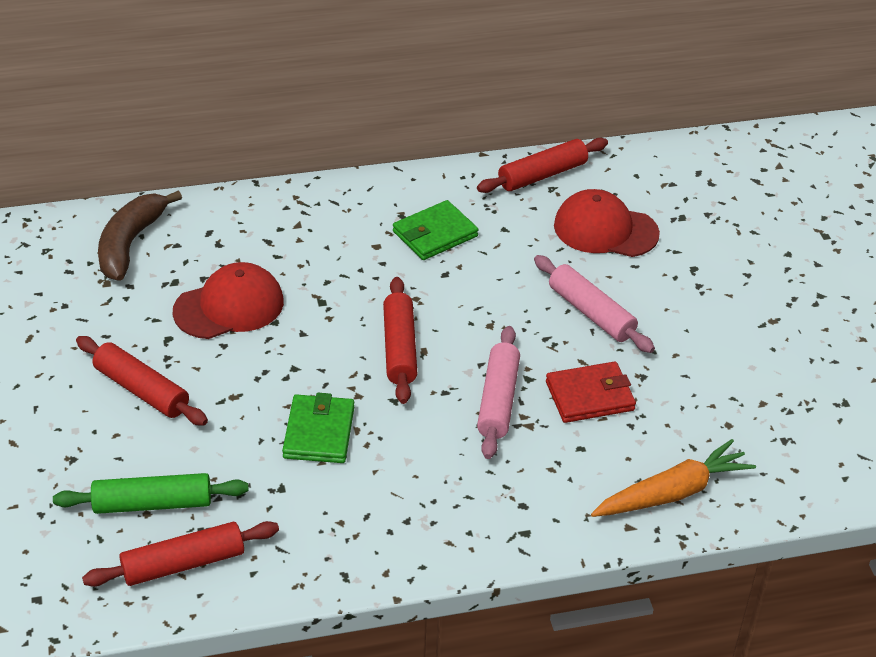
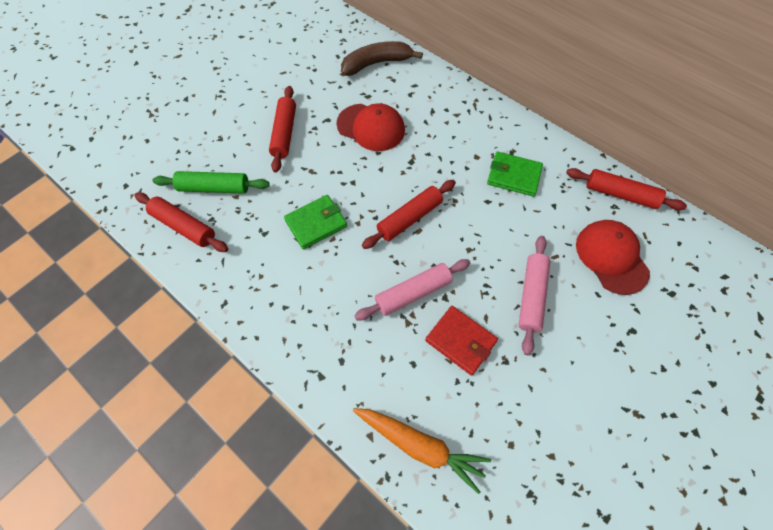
camera: 55 degrees right, 20 degrees up
green rolling pin [53,473,249,514] -> green rolling pin turned 45 degrees counterclockwise [153,171,270,194]

